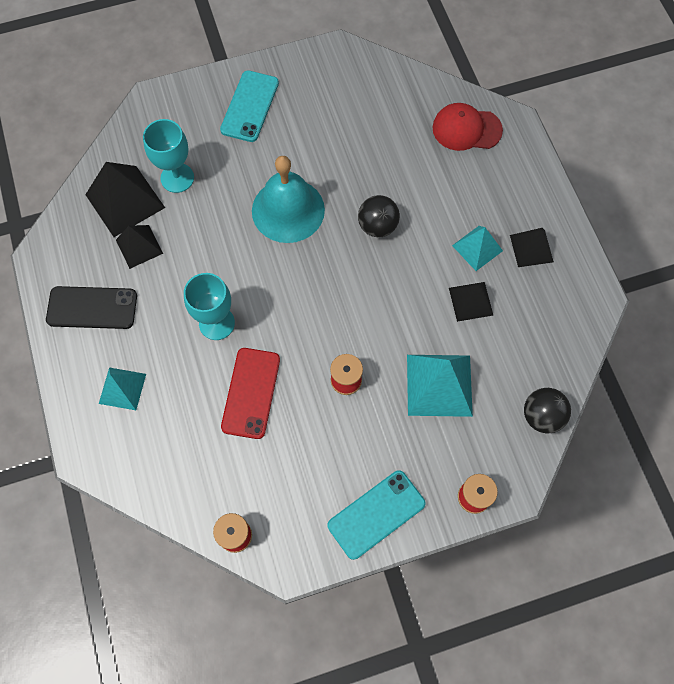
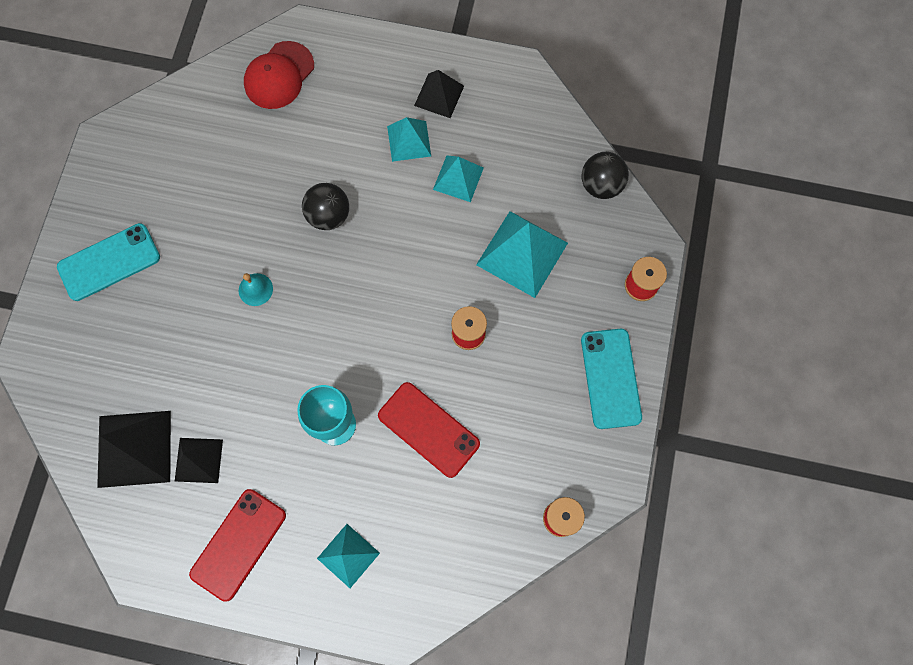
camera: 60 degrees left, 5 degrees up
black phone [46,286,137,329] -> red phone [189,489,286,602]
turquoise goblet [143,119,194,193] -> none
turquoise phone [220,70,279,142] -> turquoise phone turned 75 degrees counterclockwise [57,223,160,301]
turquoise bell [252,156,325,243] -> turquoise bell [239,273,273,306], size x0.41
black pyramid [449,282,494,322] -> turquoise pyramid [433,155,484,202]

